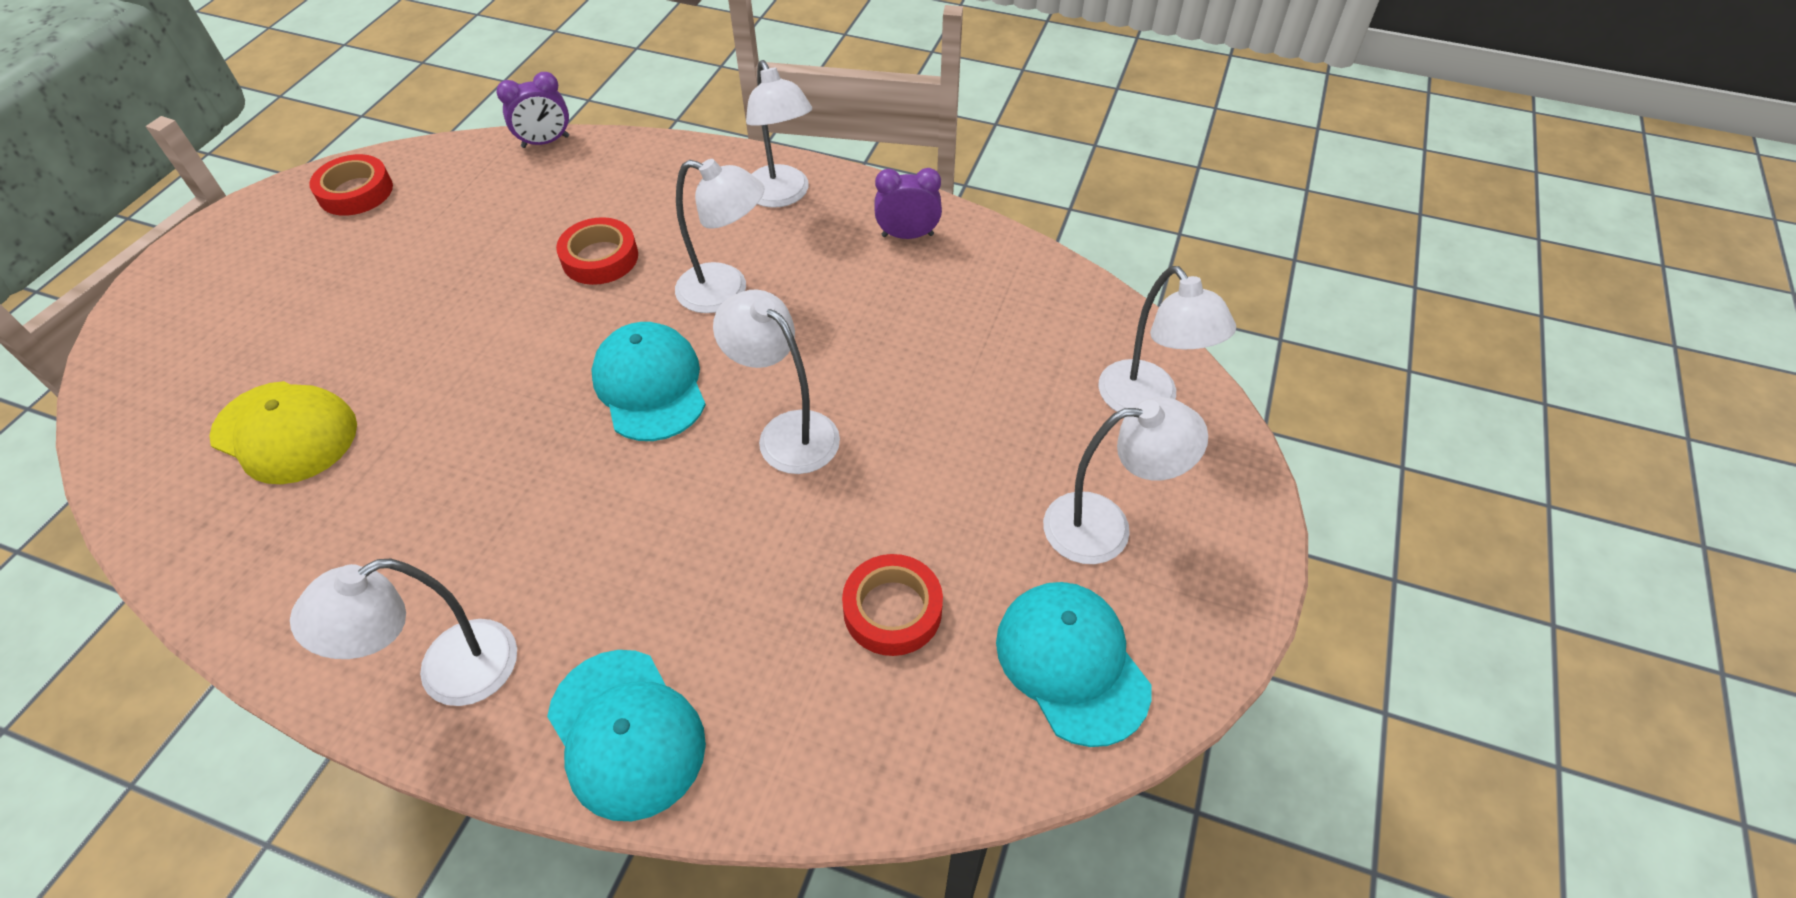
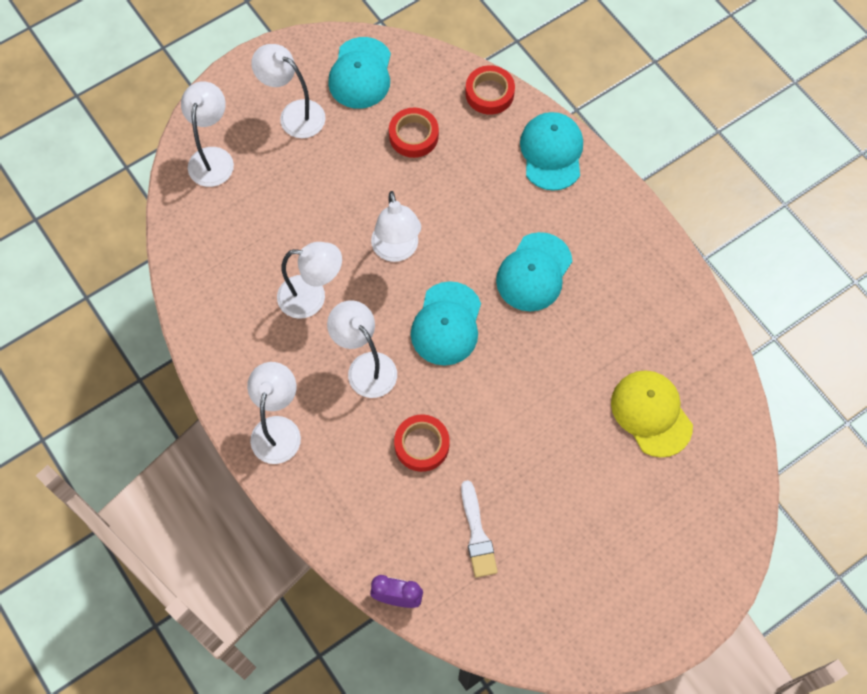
camera: 145 degrees left, 15 degrees up
white lamp [290,559,517,706] -> white lamp moved to [277,242,342,319]
red tape [309,154,393,216] -> red tape moved to [465,65,515,115]
purple clock [874,168,942,239] -> none
none -> white brush [461,480,498,578]
none -> turquoise cap [496,232,572,312]

